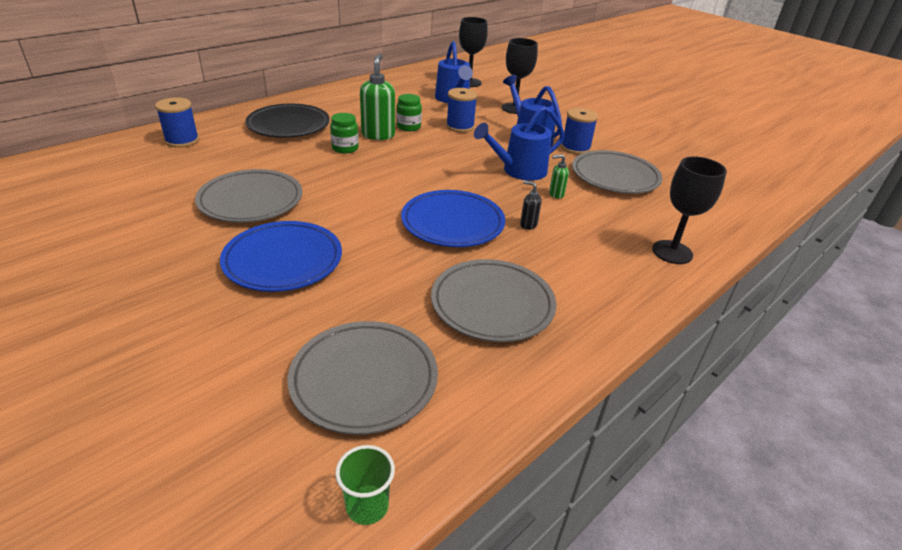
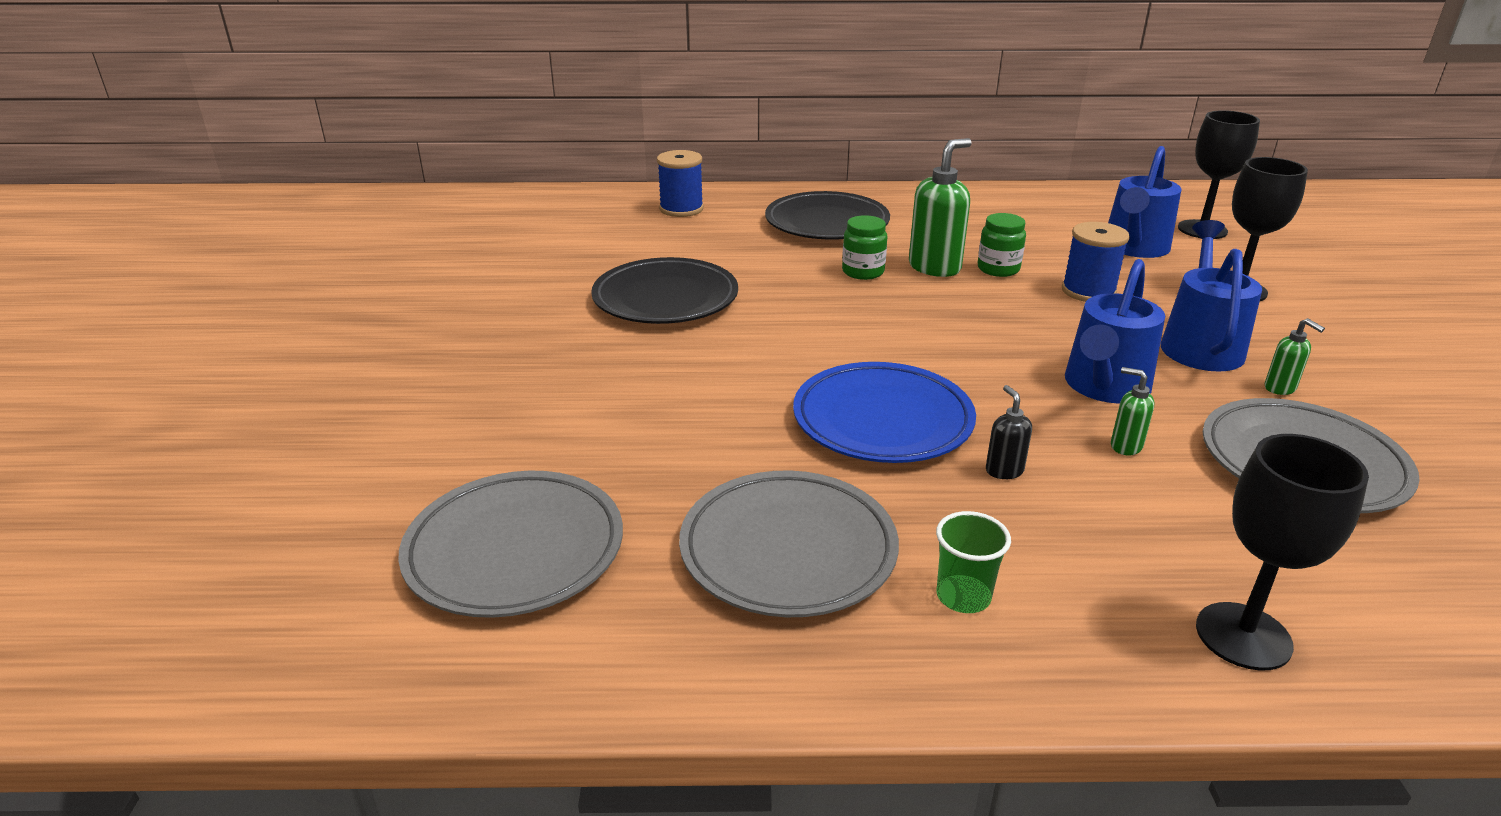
camera: 45 degrees right, 5 degrees down
grey plate [195,169,302,222] -> black plate [591,257,738,324]
blue plate [220,221,342,292] -> none
green cup [335,445,395,525] -> green cup moved to [936,511,1011,613]
blue watering can [474,106,565,181] -> blue watering can turned 75 degrees counterclockwise [1065,259,1165,404]
blue spool [561,108,598,155] -> green soap dispenser [1265,318,1325,395]

